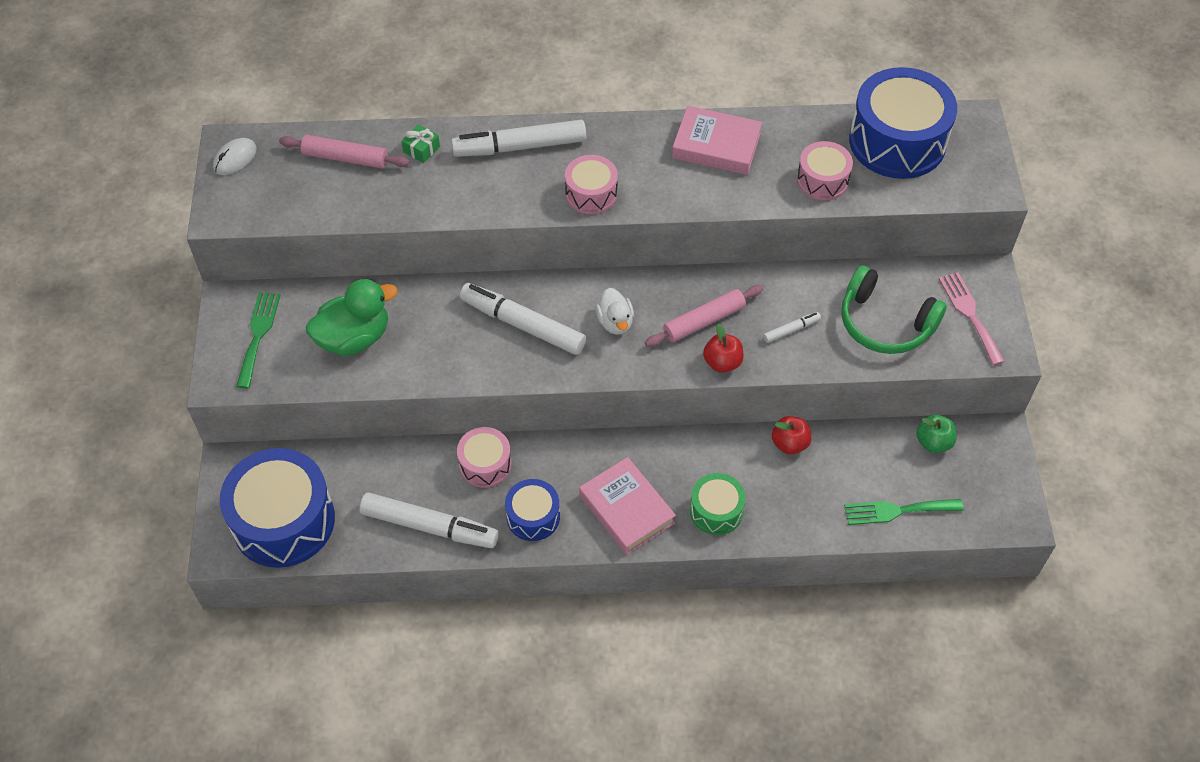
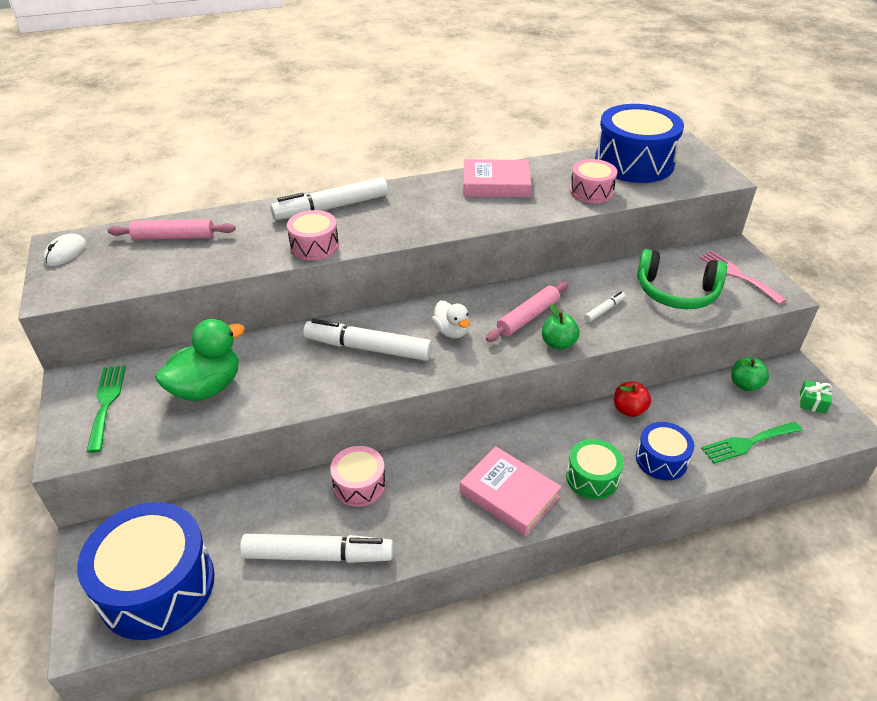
camera: 15 degrees left, 15 degrees down
green gift [402,124,440,163] -> green gift moved to [800,380,832,414]
blue drum [505,479,560,541] -> blue drum moved to [636,422,694,480]
pink drum [565,155,618,214] -> pink drum moved to [287,210,339,261]
red apple [703,324,744,373] -> green apple [542,304,580,350]

